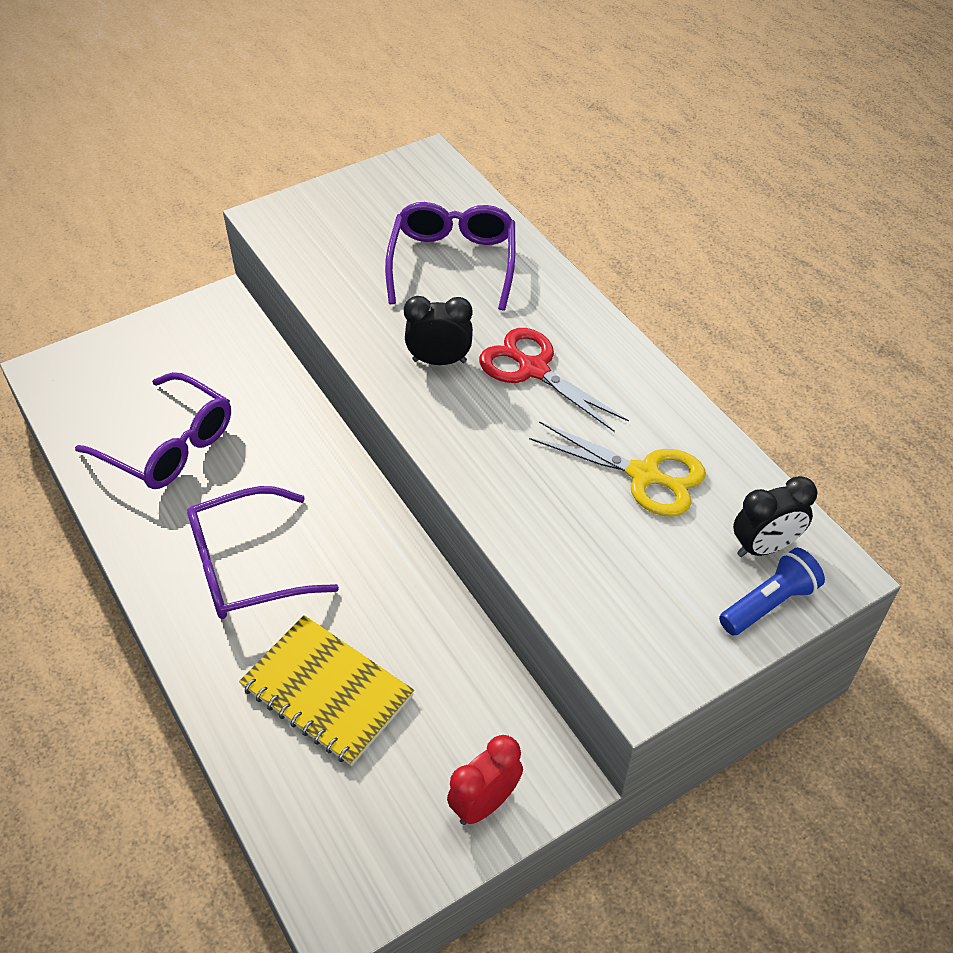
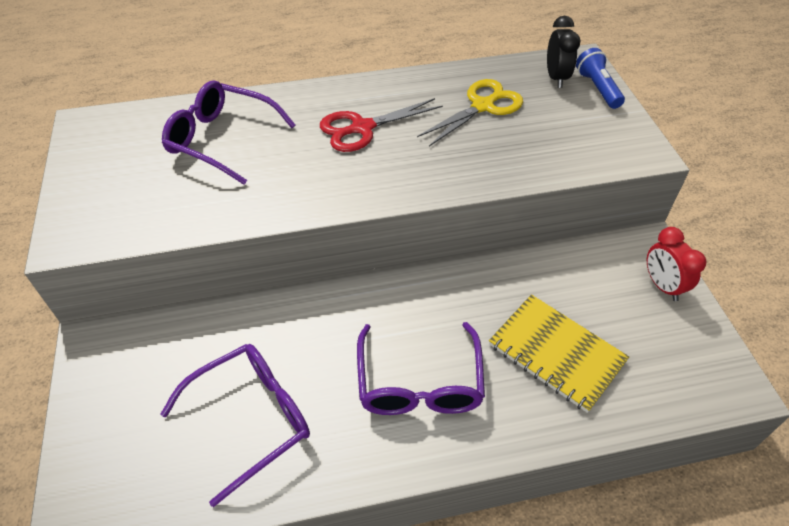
camera: 70 degrees left, 0 degrees up
yellow notebook [239,615,414,766] -> yellow notebook turned 75 degrees clockwise [489,294,629,413]
black clock [404,296,473,365] -> none

